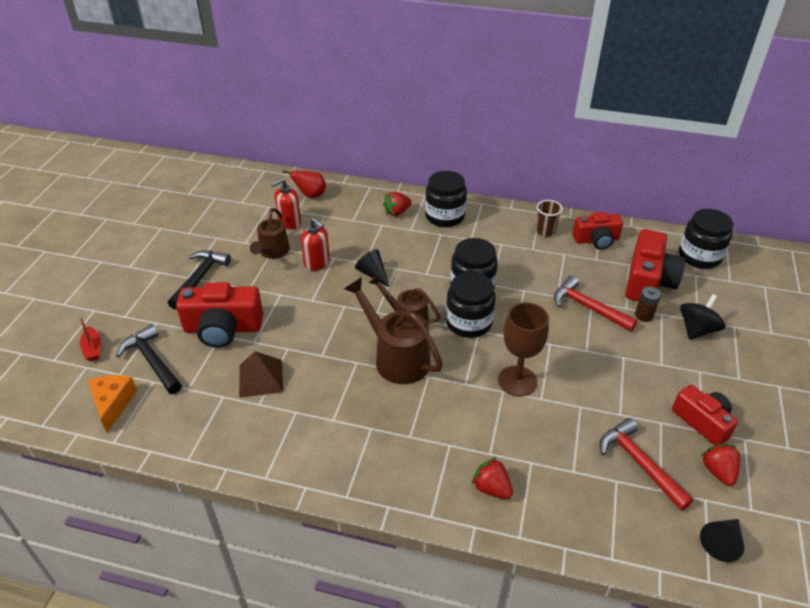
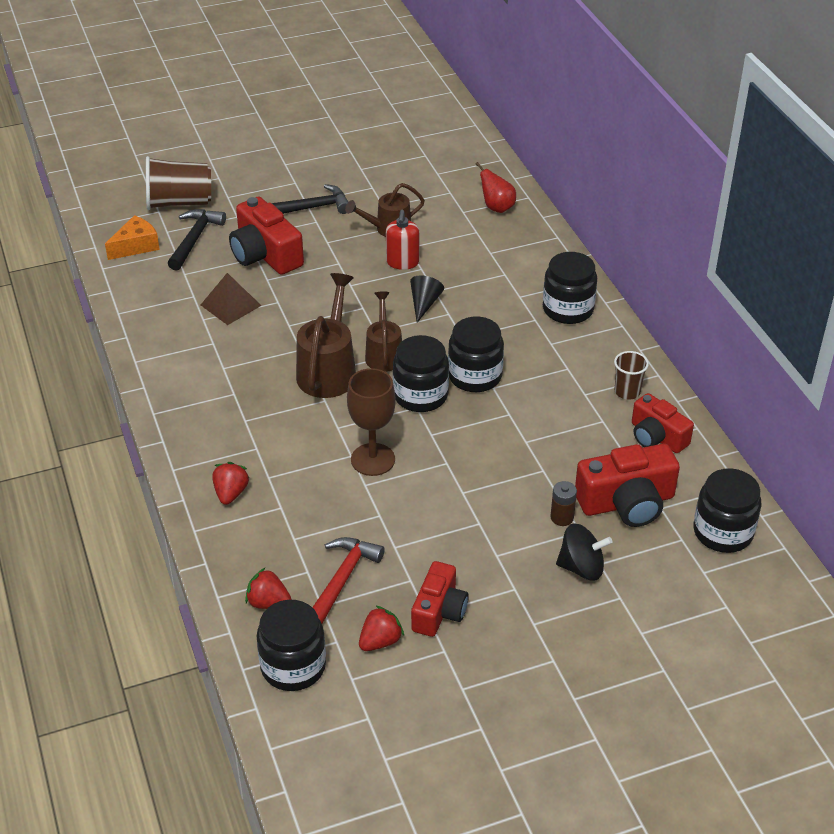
camera: 55 degrees right, 0 degrees up
red boat [80,317,101,361] -> brown cup [146,156,211,210]
red soap dispenser [271,178,301,229] -> none
red strawberry [383,191,412,216] -> red strawberry moved to [245,568,292,609]
red hammer [554,276,638,332] -> none
black cone [700,519,744,562] -> black jar [257,600,326,691]

